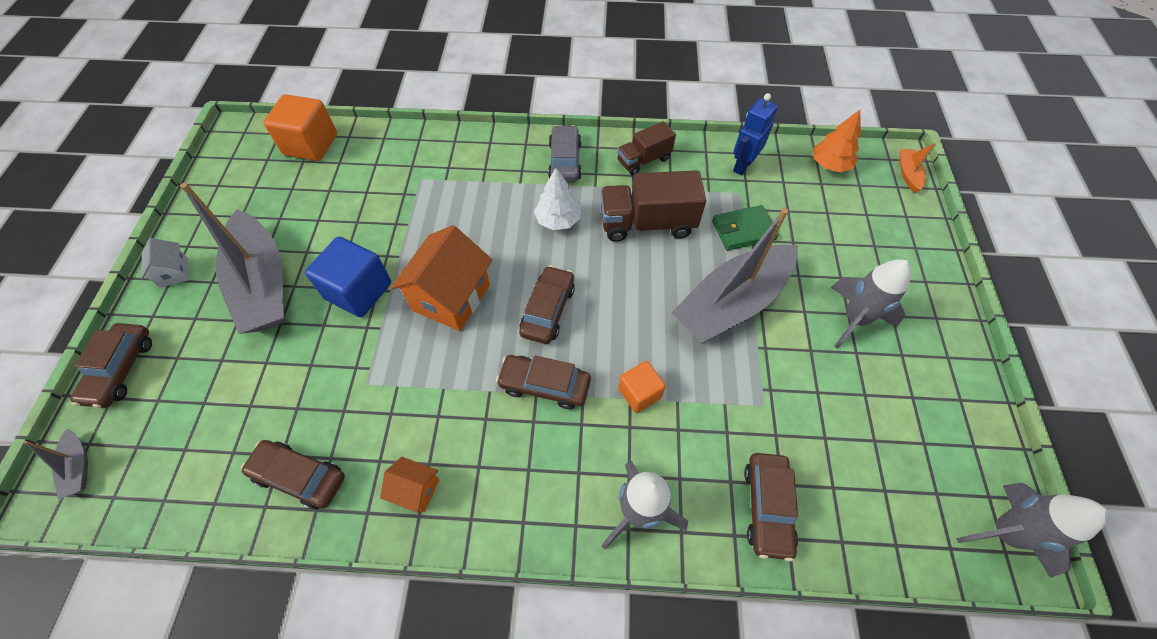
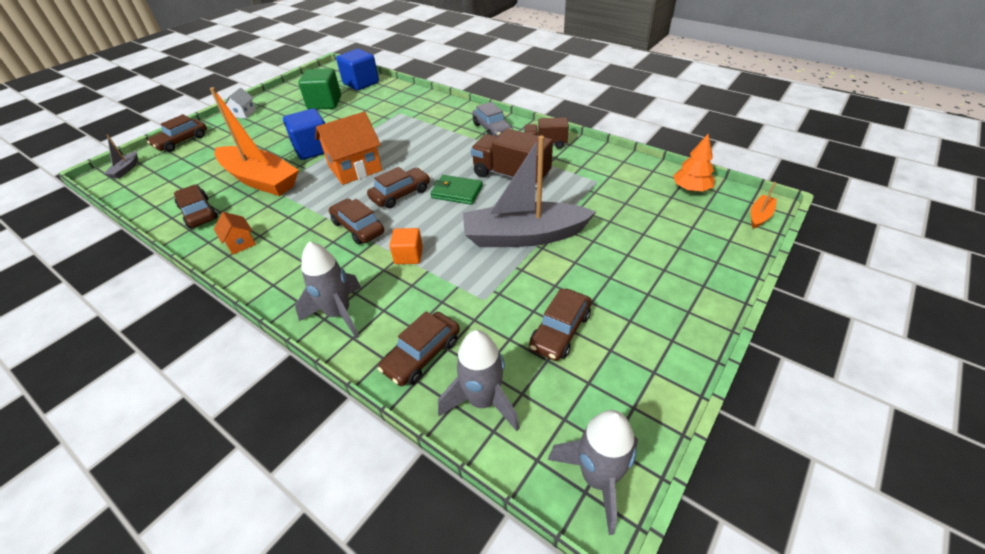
camera: 35 degrees right, 15 degrees down
grey boat [180,183,285,334] -> none
orange cube [263,94,337,161] -> blue cube [336,49,379,90]
white tree [534,168,581,230] -> none
grey car [548,125,582,182] -> grey car turned 120 degrees clockwise [472,102,513,137]
green wallet [712,205,779,251] -> green wallet moved to [430,175,483,205]
blue robot [733,93,778,176] -> none
grey rocket [831,259,911,348] -> grey rocket moved to [438,330,520,431]
none -> orange boat [210,87,299,196]
none -> green cube [298,68,341,109]
none -> brown car [529,288,591,361]

